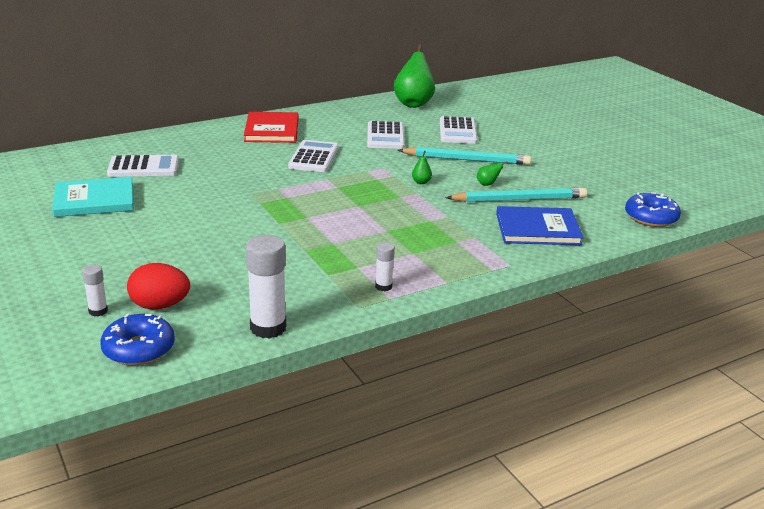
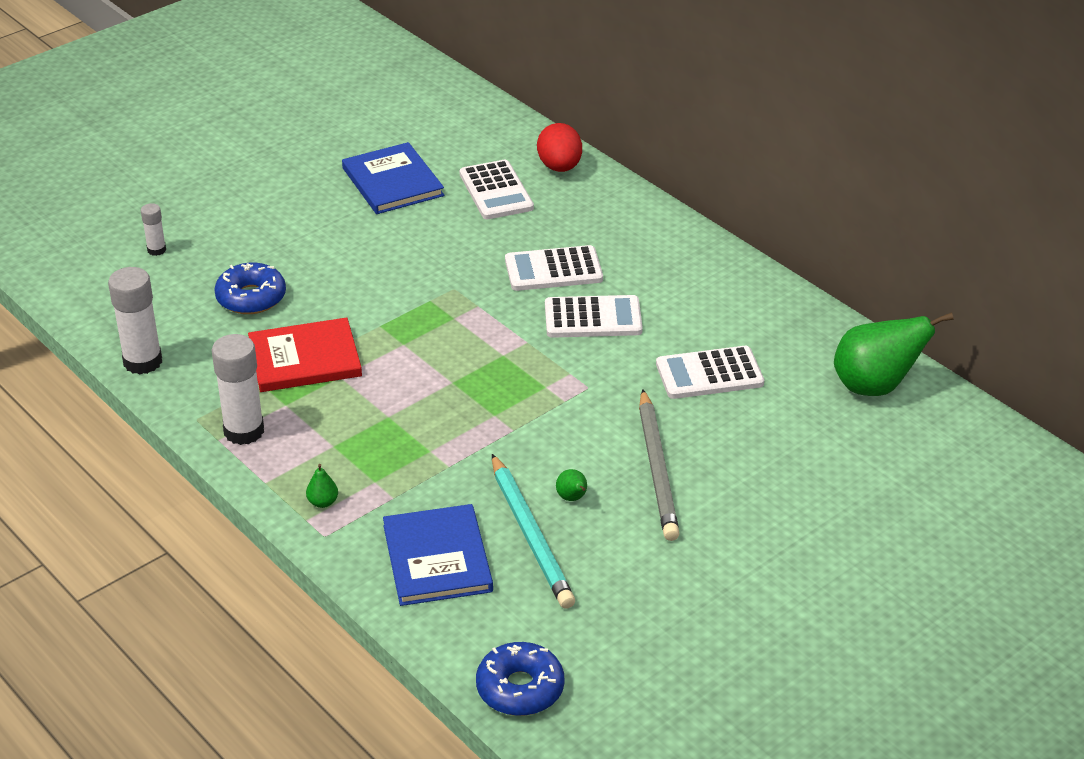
camera: 80 degrees right, 10 degrees up
turquoise book [52,177,134,217] -> blue book [342,142,444,214]
blue donut [100,313,175,366] -> blue donut moved to [214,263,286,314]
red egg [127,263,190,310] -> red egg moved to [537,123,582,172]
red book [244,112,299,143] -> red book moved to [248,317,362,392]
white glue stick [375,242,395,291] -> white glue stick [212,334,264,445], size x1.92
turquoise pencil [398,147,531,165] -> grey pencil [639,389,680,541]
green pear [412,151,432,184] -> green pear moved to [306,464,338,508]
white calculator [440,116,477,144] -> white calculator moved to [505,245,603,291]

